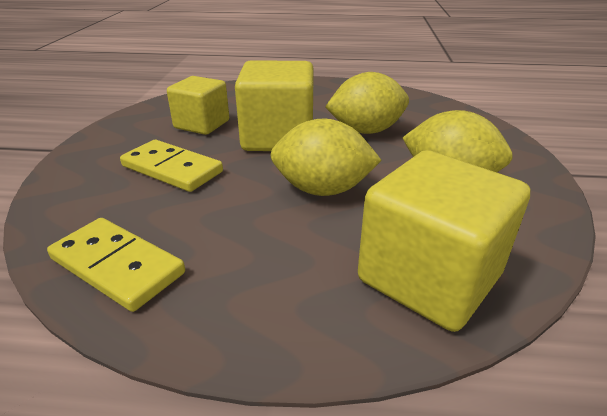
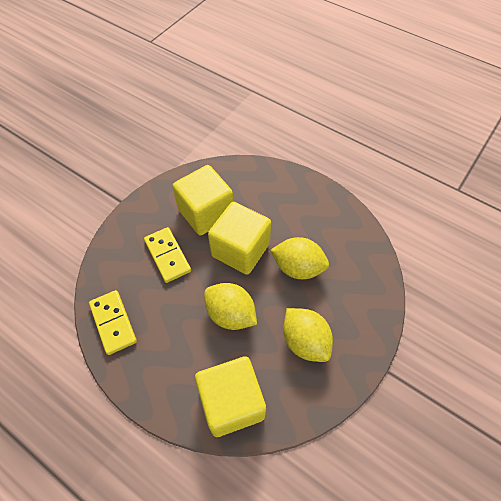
camera: 30 degrees right, 25 degrees up
yellow cube [167,76,229,135] -> yellow cube [172,165,233,235], size x1.53

